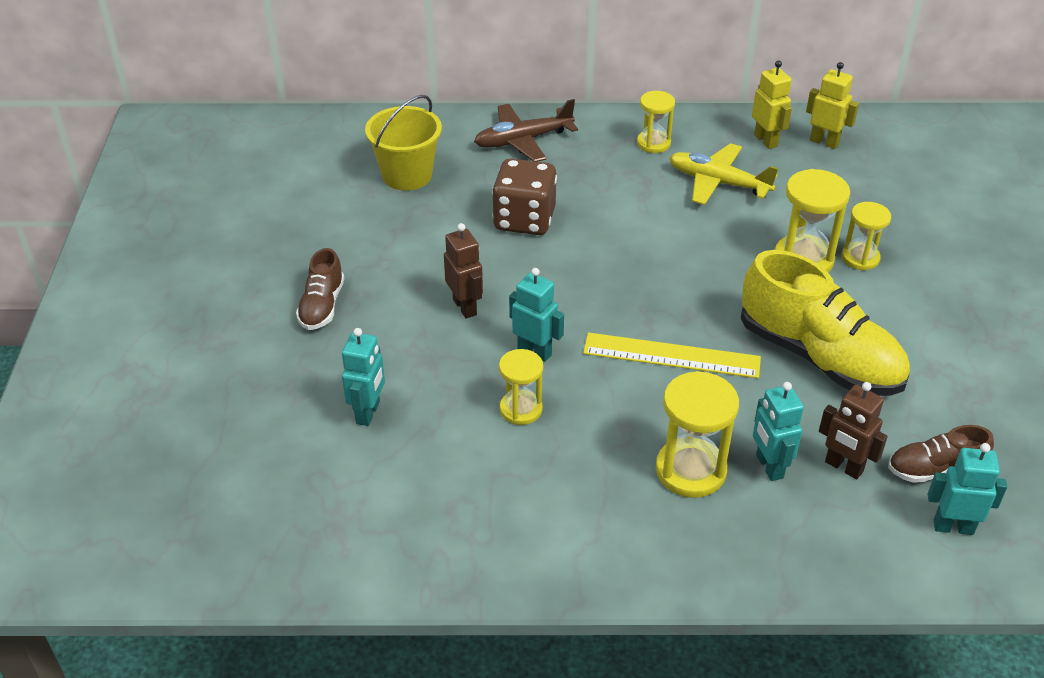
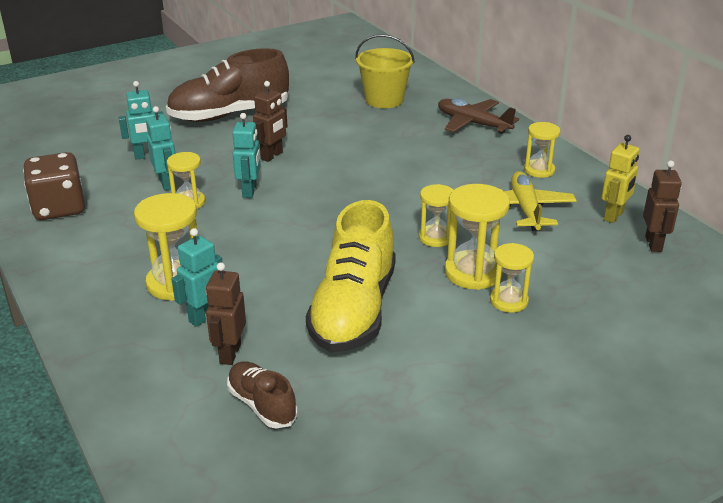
camera: 60 degrees right, 10 degrees down
brown shoe [296,248,344,330] -> brown shoe [166,48,289,122], size x2.00
brown dice [492,159,557,235] -> brown dice moved to [23,152,85,220]
yellow ruler [583,332,761,378] -> none
yellow robot [806,62,859,149] -> brown robot [643,160,682,252]
turquoise robot [928,443,1007,535] -> turquoise robot moved to [146,106,175,191]
none -> yellow hourglass [419,184,453,247]

